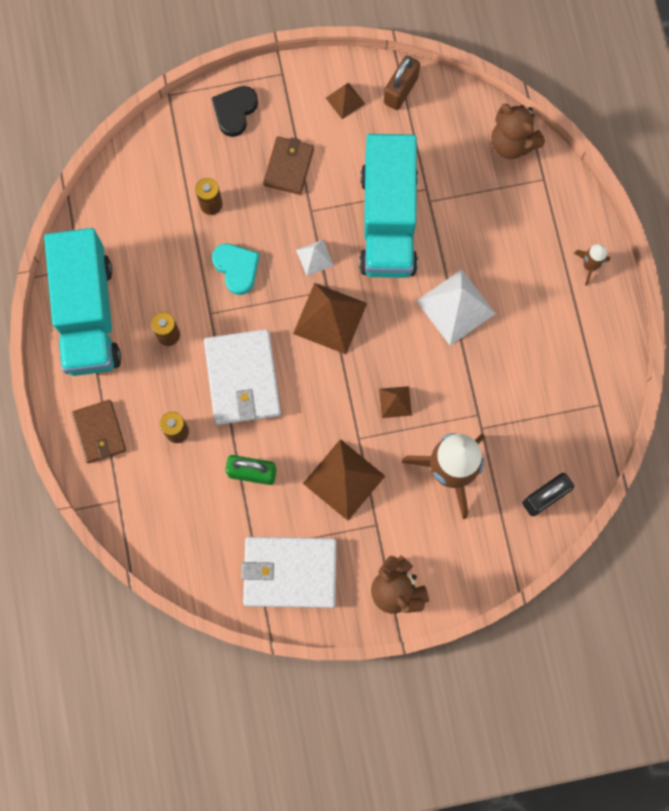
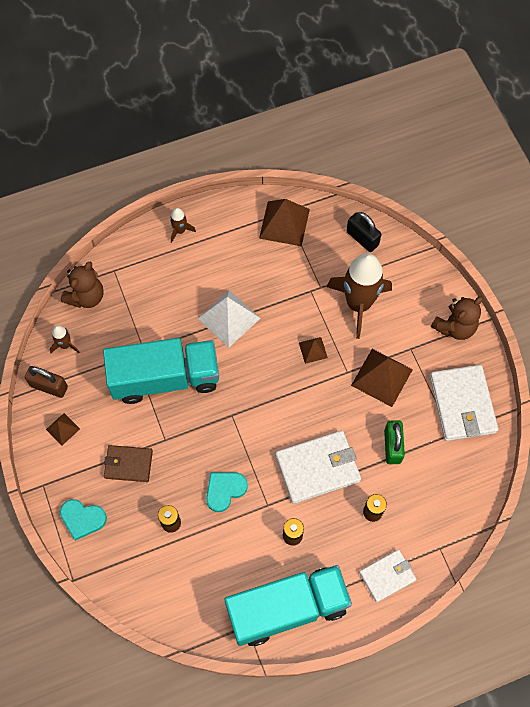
camera: 100 degrees left, 10 degrees down
brown wallet [72,400,126,463] -> white wallet [359,549,417,603]
black heart [212,86,258,137] -> turquoise heart [60,499,107,541]
brown pyramid [293,283,367,354] -> brown pyramid moved to [259,199,310,246]
white pyramid [296,240,334,276] -> none
none -> brown rocket [50,325,80,353]

